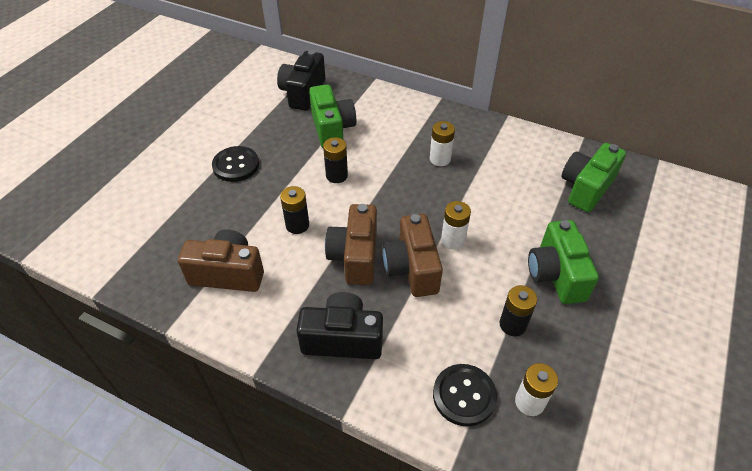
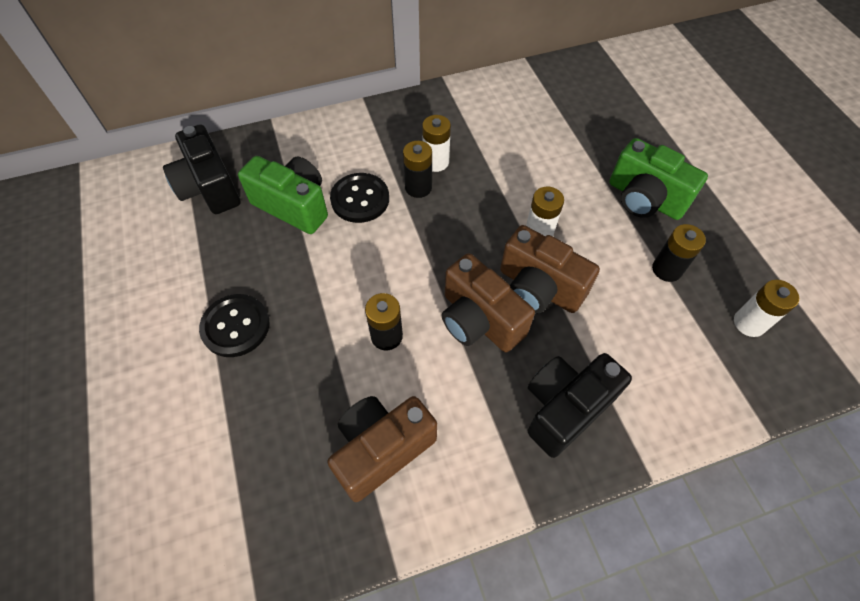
camera: 45 degrees left, 10 degrees up
black battery [323,137,348,183] -> black battery moved to [403,141,432,198]
black button [433,364,497,427] -> black button moved to [330,173,389,223]
green camera [561,143,626,212] -> none

